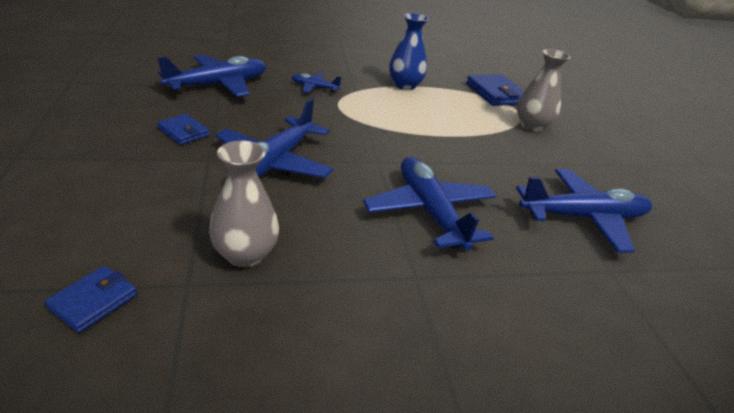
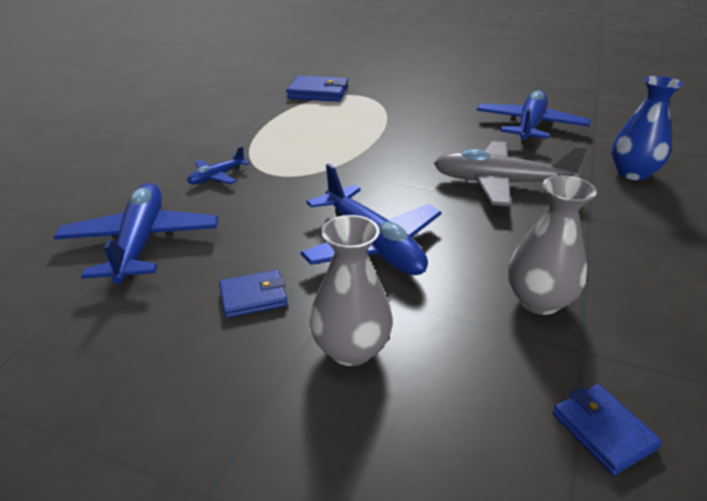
camera: 55 degrees left, 0 degrees up
blue plane [363,157,496,251] -> grey plane [434,141,587,207]
blue vase [389,13,429,90] -> blue vase moved to [612,76,683,180]
grey vase [517,49,570,131] -> grey vase moved to [310,215,393,366]

